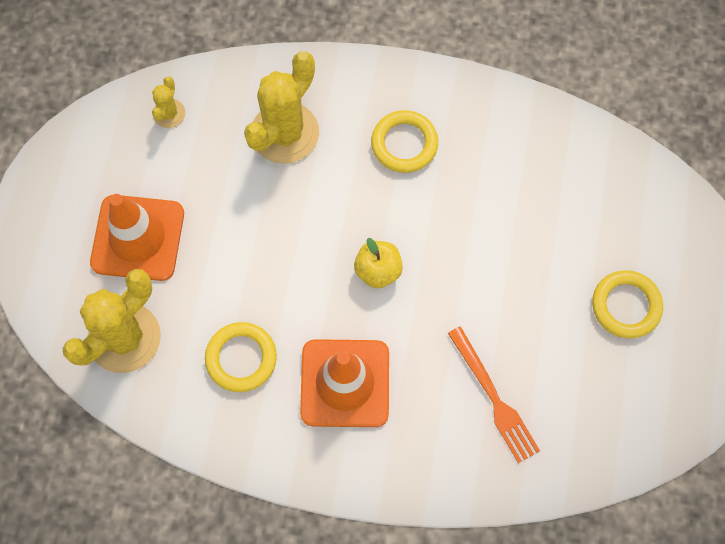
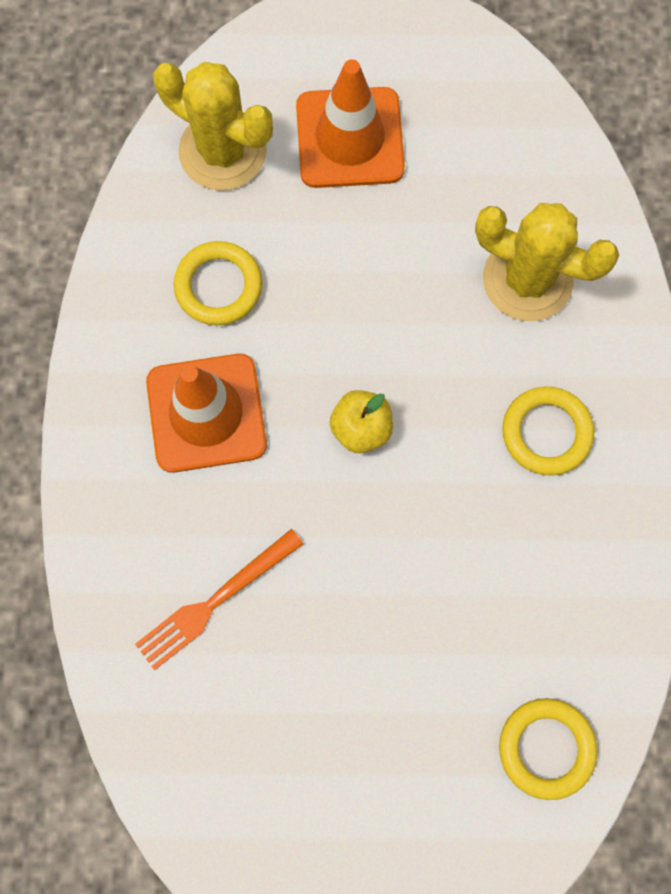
camera: 80 degrees right, 5 degrees up
yellow cactus [152,76,186,128] -> none
yellow ring [592,270,663,338] -> yellow ring moved to [499,698,597,800]

